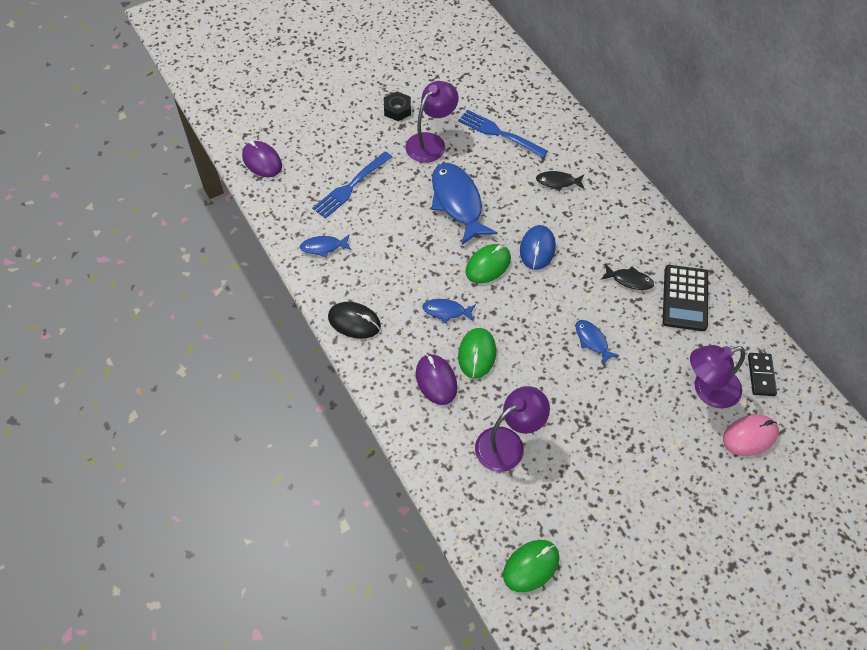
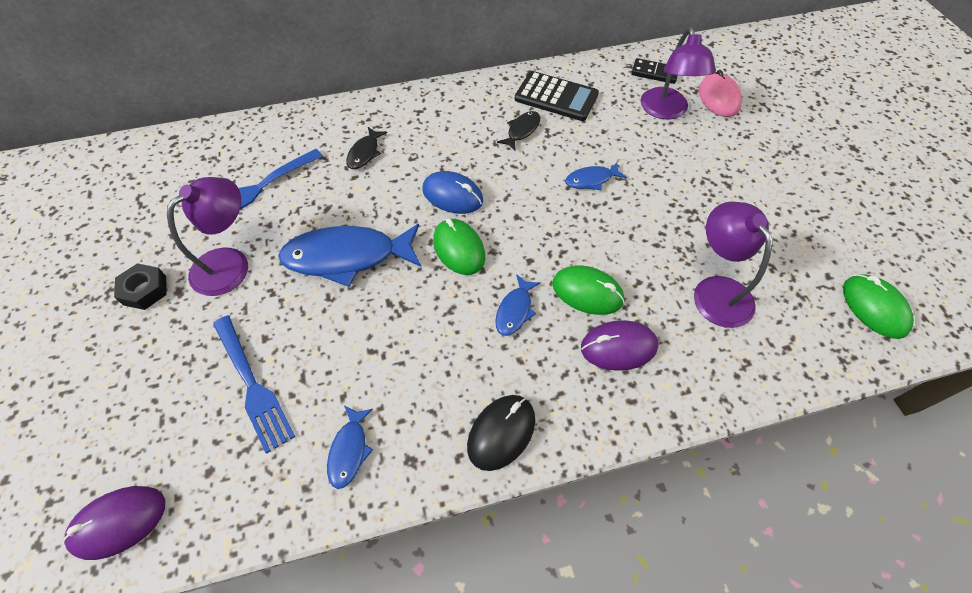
camera: 75 degrees left, 0 degrees up
purple lamp [405,81,459,163] -> purple lamp turned 75 degrees clockwise [167,177,248,296]

